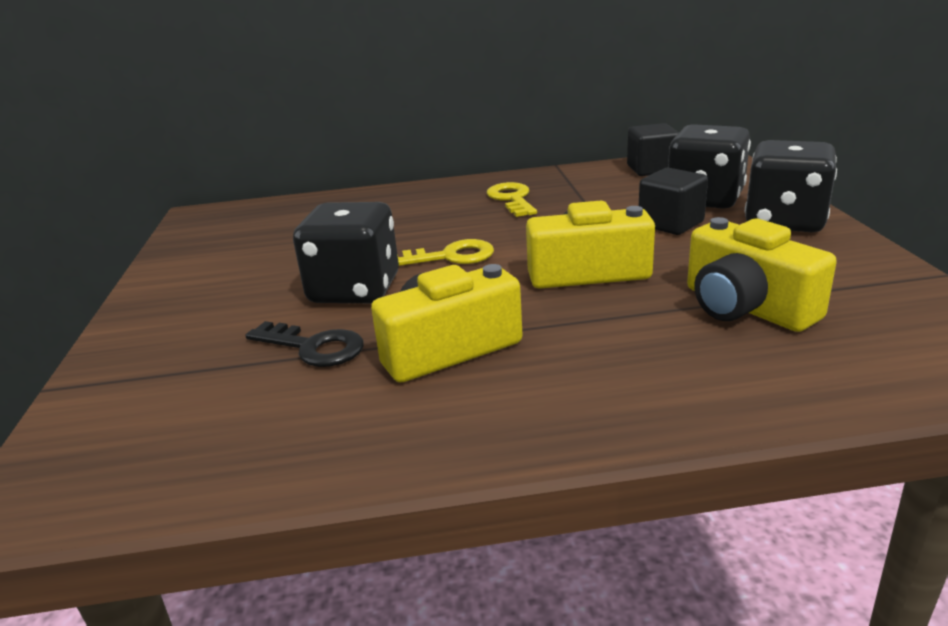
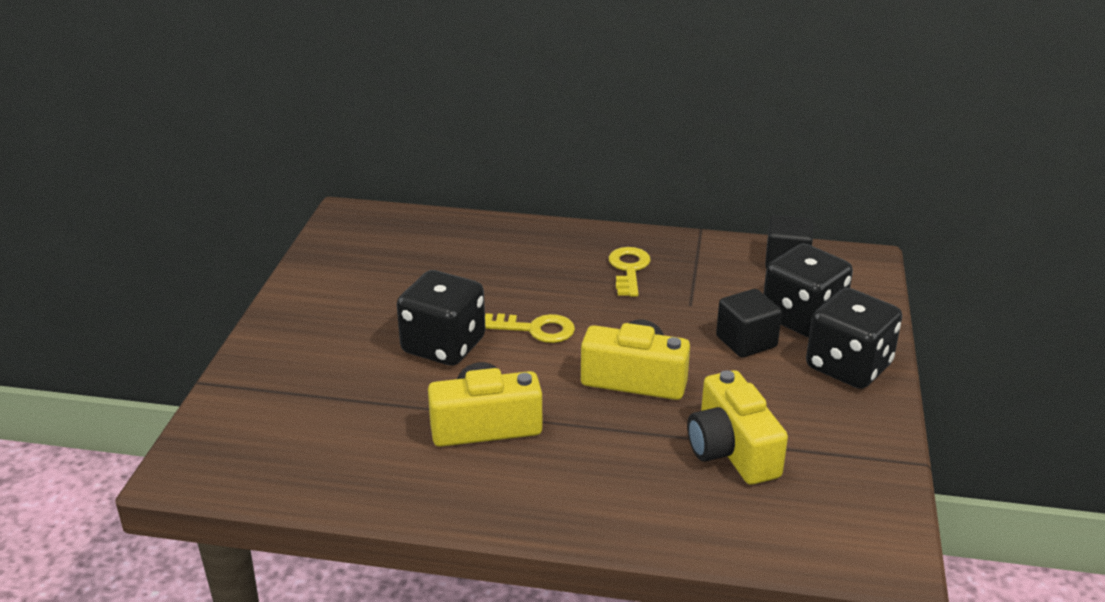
camera: 15 degrees right, 5 degrees up
black key [245,321,364,367] -> none

